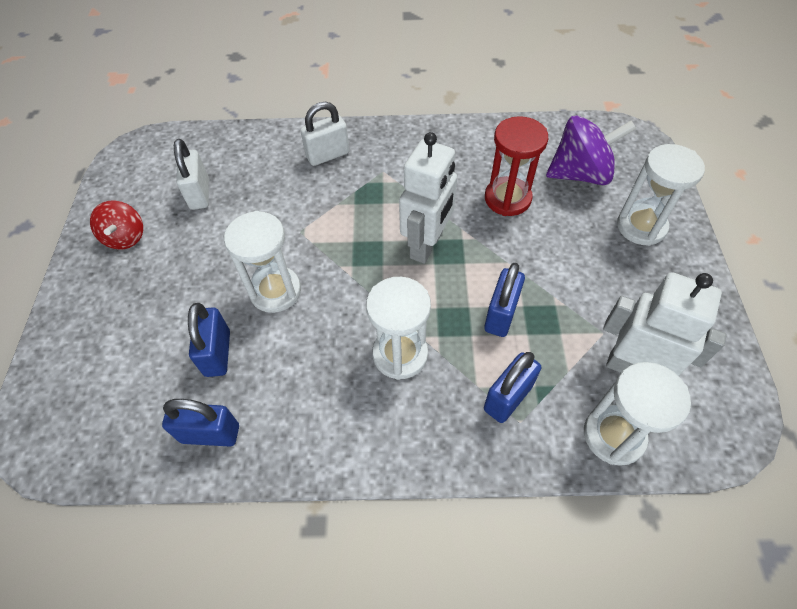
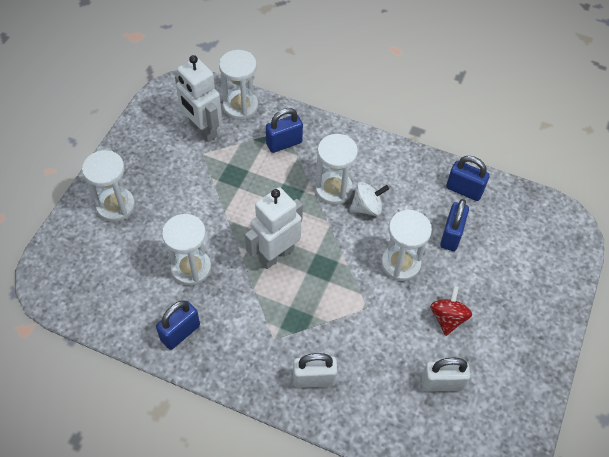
camera: 160 degrees left, 0 degrees up
red spinning top [90,200,143,250] -> red spinning top moved to [430,286,472,336]
white padlock [174,139,209,210] -> white padlock turned 75 degrees clockwise [421,358,470,391]
blue padlock [484,263,525,337] -> blue padlock moved to [156,300,200,350]
red hourglass [485,116,548,216] -> white hourglass [162,214,211,286]
purple spinning top [546,116,636,185] -> none
none -> white spinning top [349,182,389,216]

